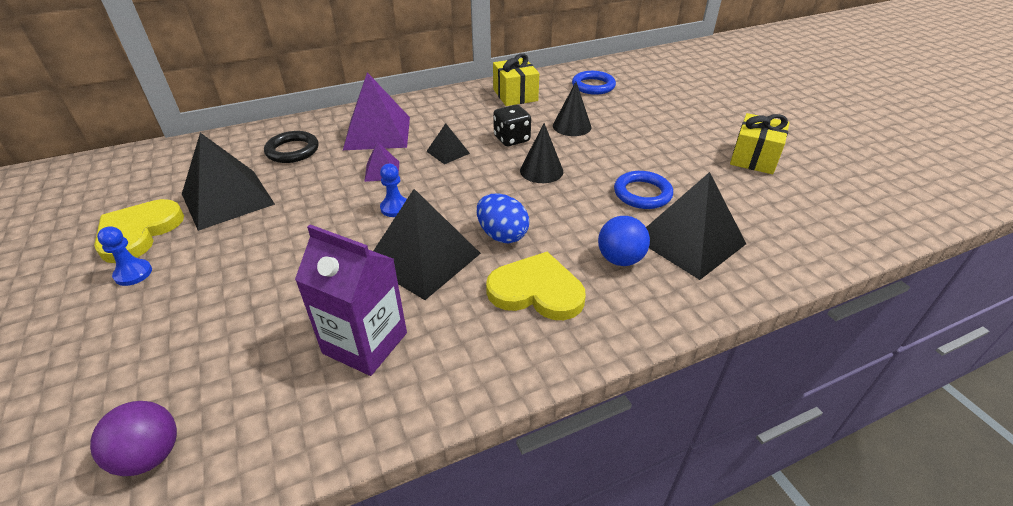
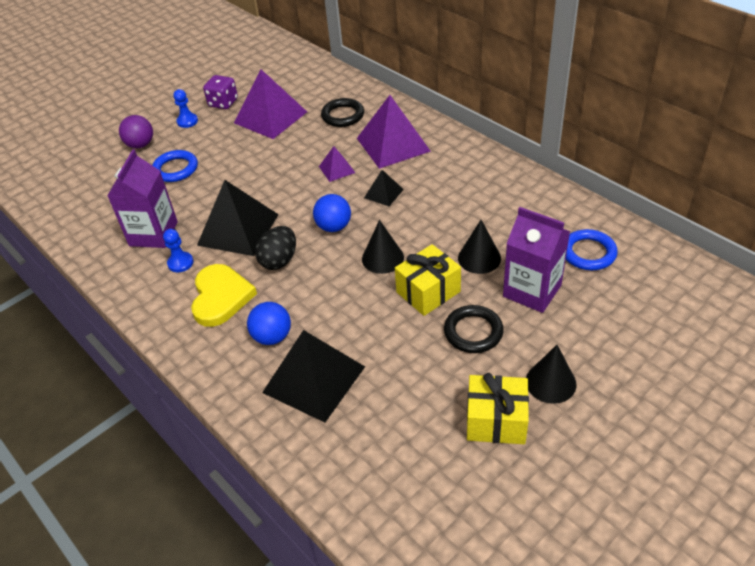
camera: 75 degrees right, 5 degrees up
purple ball [90,401,177,476] -> purple ball moved to [119,115,153,148]
yellow heart [94,199,184,263] -> purple dice [203,75,238,109]
black pyramid [182,133,275,231] -> purple pyramid [234,69,307,139]
blue pawn [380,164,407,217] -> blue pawn moved to [163,229,193,272]
blue egg [477,194,529,243] -> black egg [255,226,296,270]
yellow gift [493,53,539,106] -> yellow gift moved to [395,244,461,316]
black dice [493,105,531,146] -> none
blue ring [614,171,673,209] -> blue ring moved to [152,150,198,182]
none -> blue ball [313,194,351,232]
none -> black ring [444,305,504,353]
none -> purple carton [503,207,570,313]
none -> black cone [526,345,576,404]

